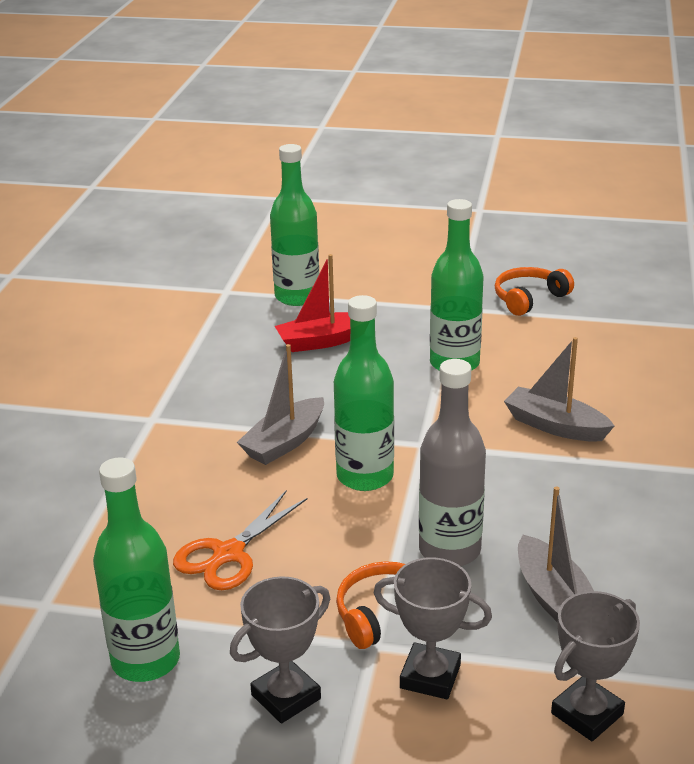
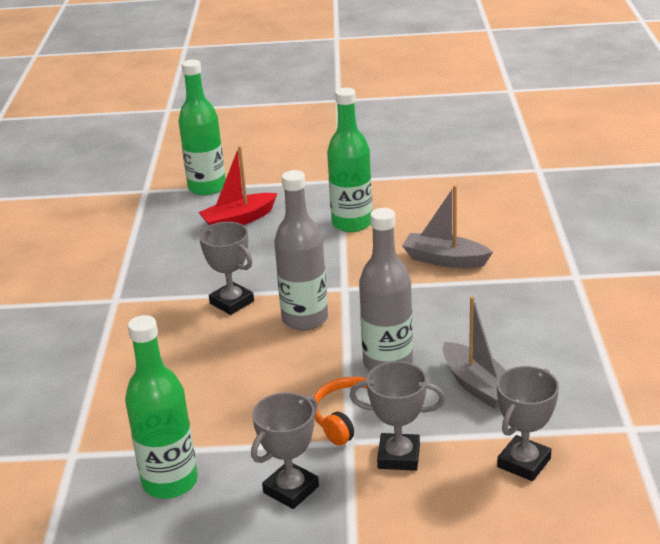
camera: 10 degrees left, 0 degrees up
orange scissors [173,491,308,590] -> none
grey boat [237,344,324,465] -> grey trophy [199,222,254,315]
green bottle [334,295,394,491] -> grey bottle [274,170,328,330]
orange headphones [495,267,574,316] -> none

